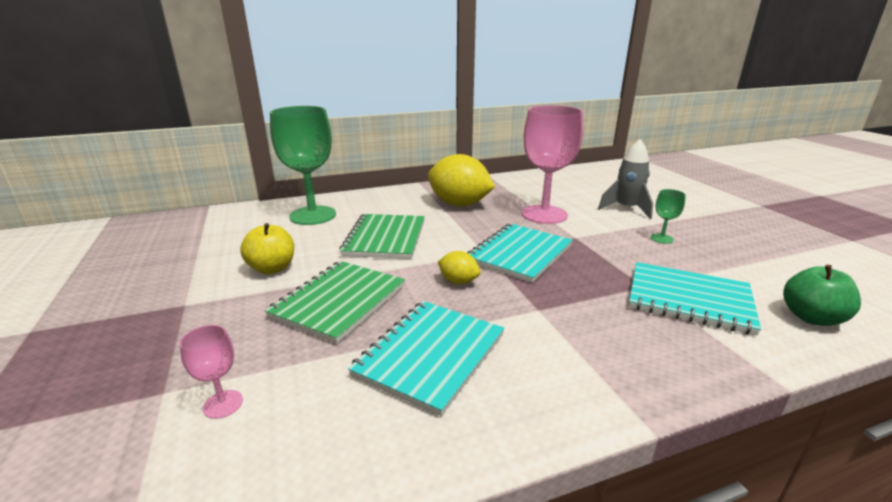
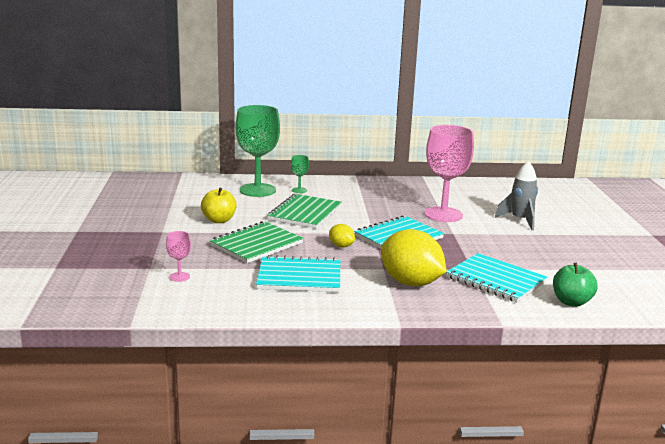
camera: 15 degrees right, 5 degrees down
turquoise notebook [348,301,504,416] -> turquoise notebook turned 45 degrees clockwise [256,255,340,292]
yellow lemon [428,154,495,206] -> yellow lemon moved to [381,229,447,286]
green goblet [650,189,686,244] -> green goblet moved to [291,155,309,193]

